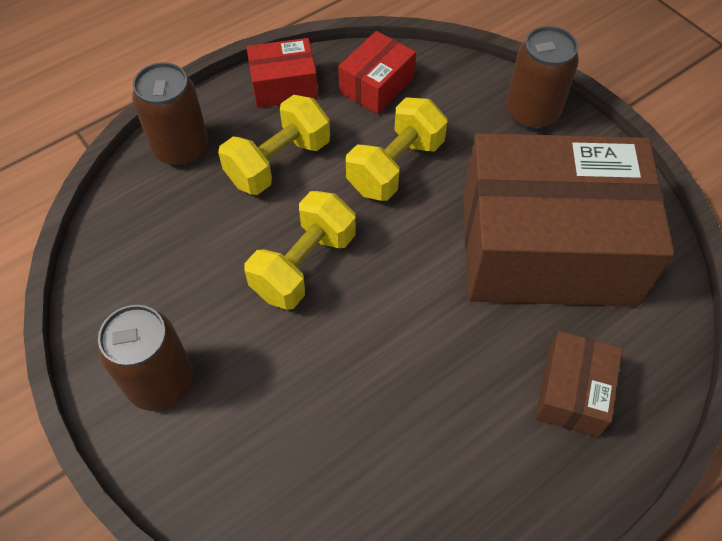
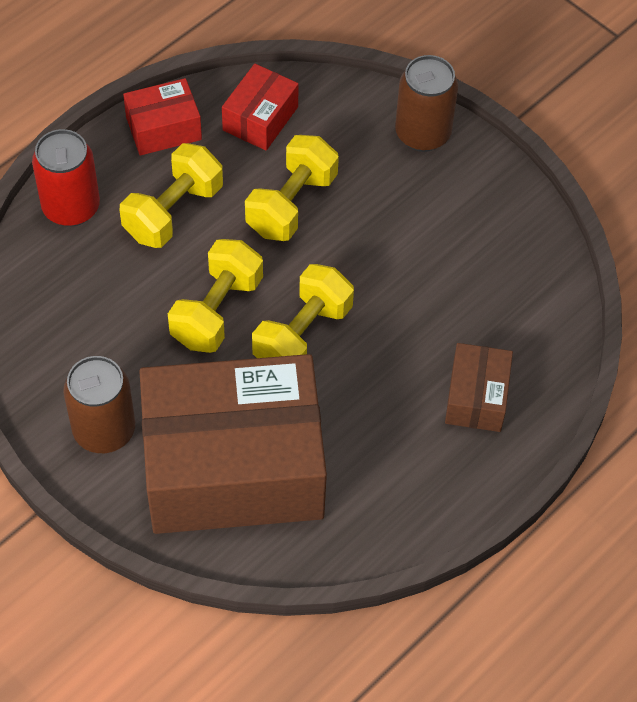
camera: 10 degrees left, 0 degrees up
brown can [132,62,208,167] -> red can [32,129,100,227]
brown box [463,133,674,307] -> brown box moved to [139,354,327,534]
none -> yellow dumbbell [252,264,354,358]

